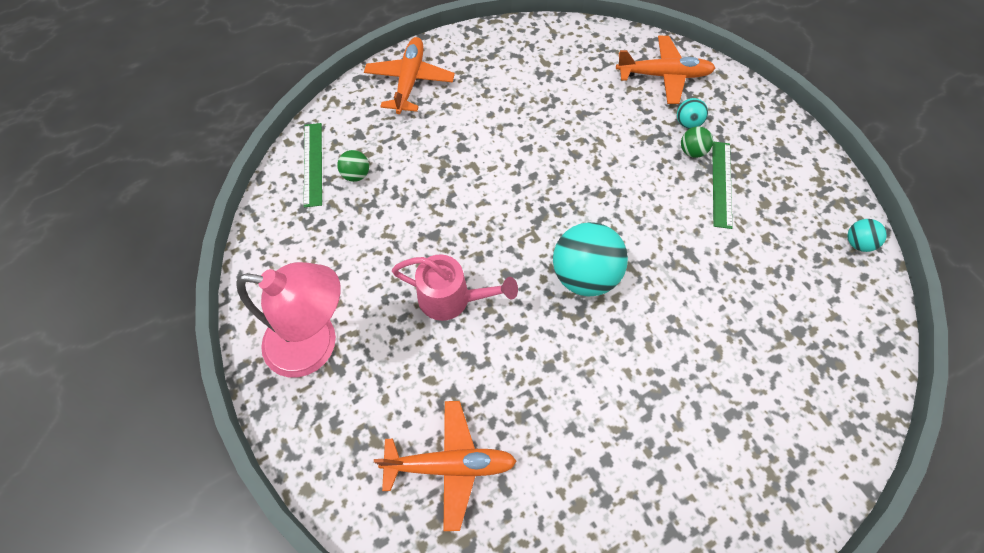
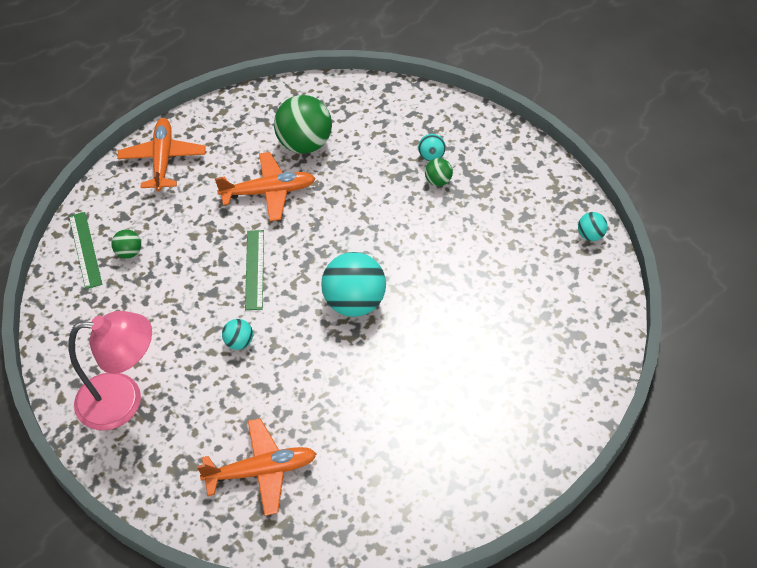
camera: 10 degrees left, 10 degrees down
pink watering can [392,254,518,321] -> turquoise ball [222,319,253,350]
orange plane [616,36,716,104] -> orange plane moved to [215,152,316,221]
green ruler [712,141,733,229] -> green ruler moved to [245,230,264,310]
none -> green ball [274,95,332,154]

